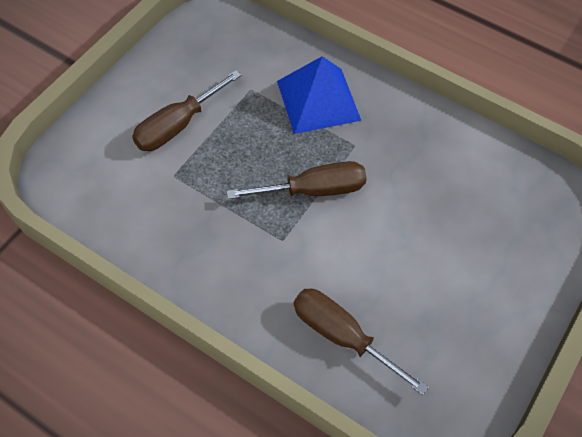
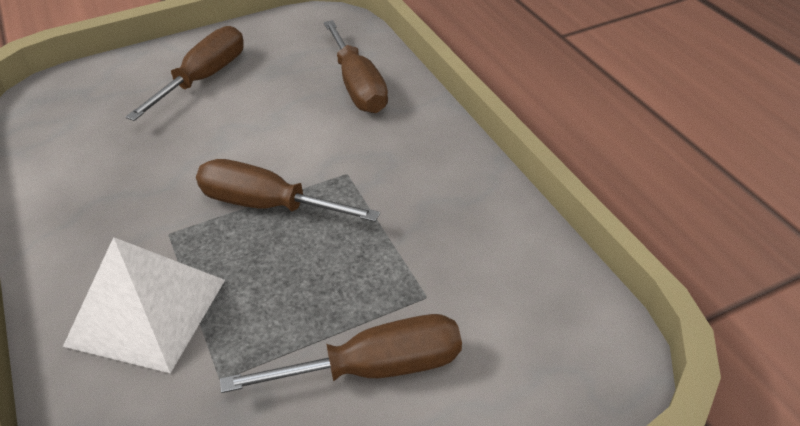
camera: 145 degrees left, 15 degrees down
blue pyramid [277,56,362,134] -> white pyramid [63,237,225,373]
none -> brown screwdriver [126,26,244,121]

